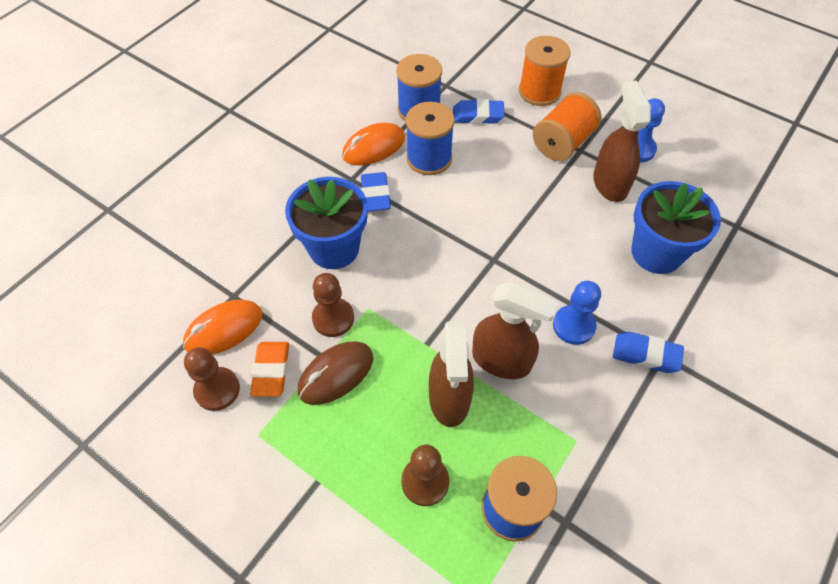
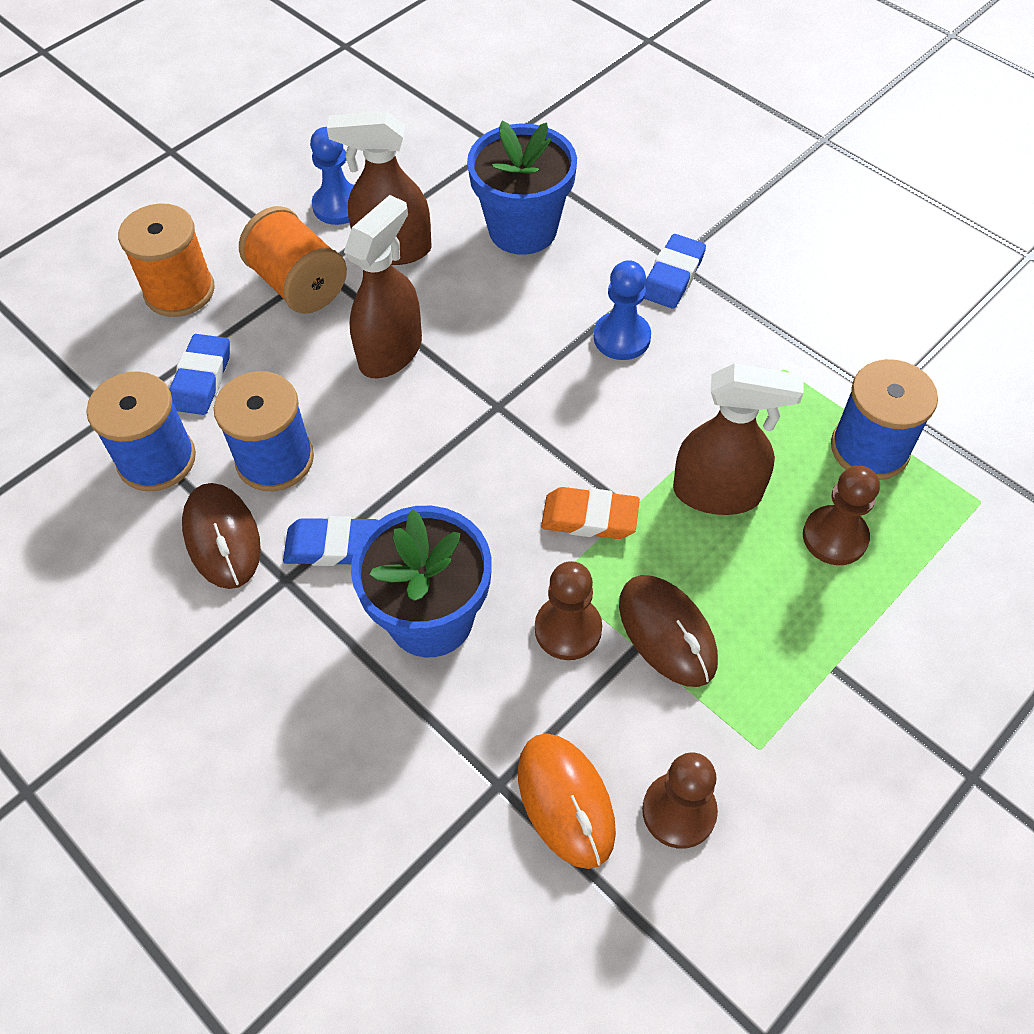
camera: 80 degrees left, 0 degrees up
orange eraser [250,342,289,397] -> orange eraser moved to [541,487,640,539]
orange mouse [342,123,405,165] -> brown mouse [182,483,261,589]
brown spray bottle [472,283,559,379] -> brown spray bottle moved to [344,195,422,378]

